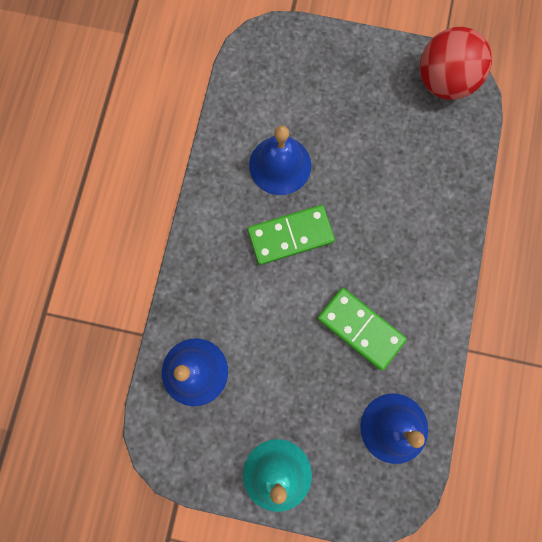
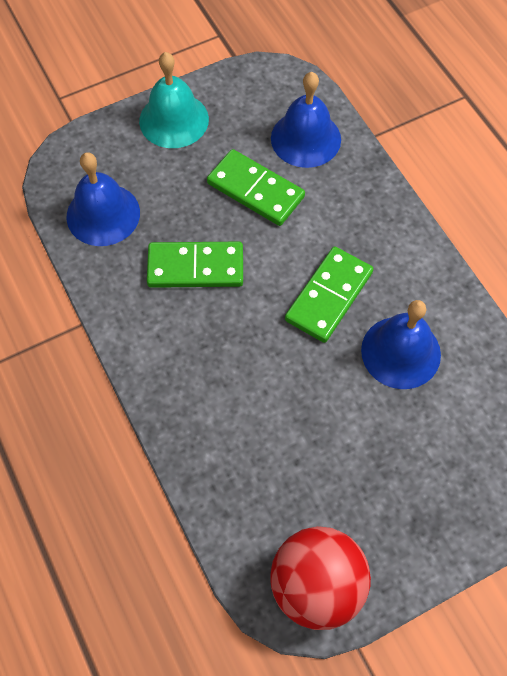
camera: 140 degrees right, 15 degrees down
none -> green domino [207,149,305,226]

